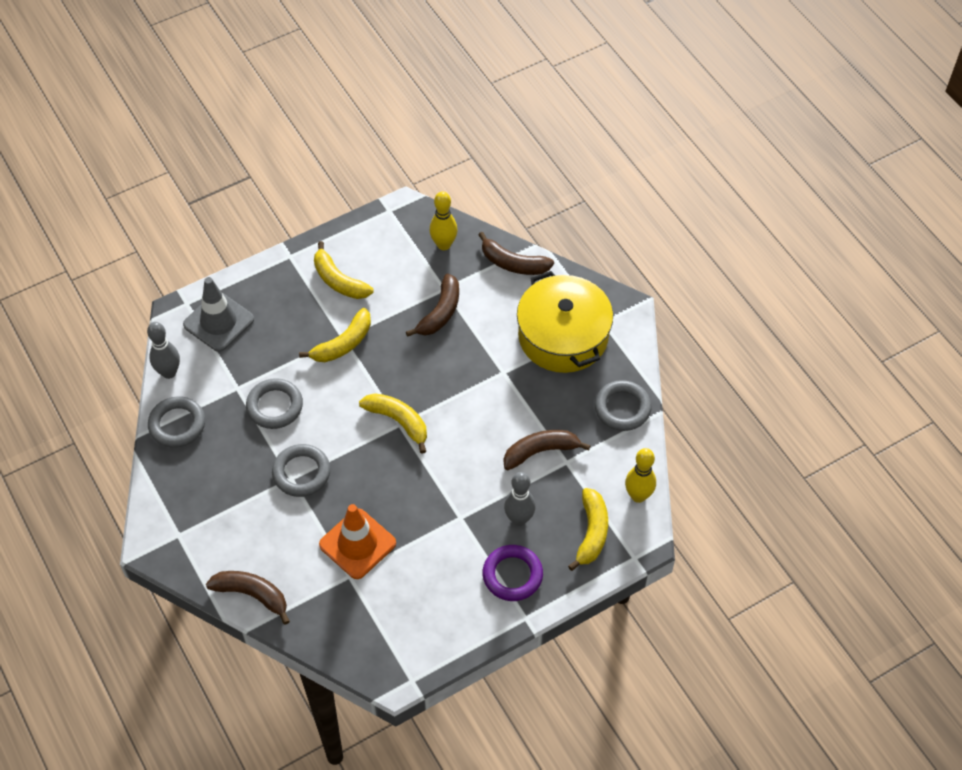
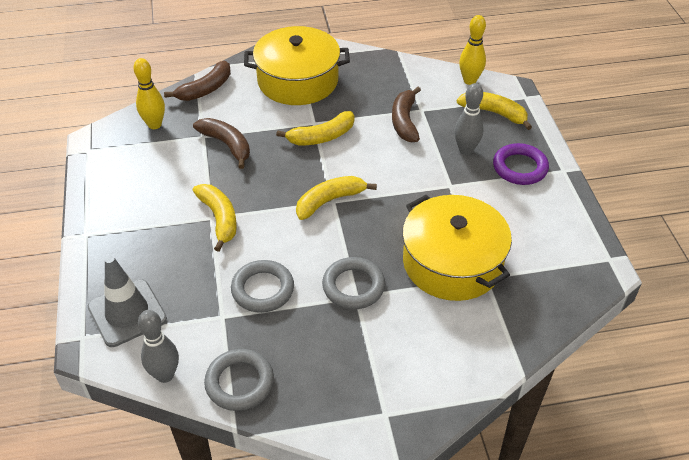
camera: 70 degrees left, 10 degrees down
brown banana [206,571,290,625] -> none
yellow banana [314,241,374,299] -> yellow banana moved to [276,111,354,145]
orange traffic cone [319,504,396,579] -> yellow pot [402,195,512,301]
grey ring [594,380,652,431] -> none

